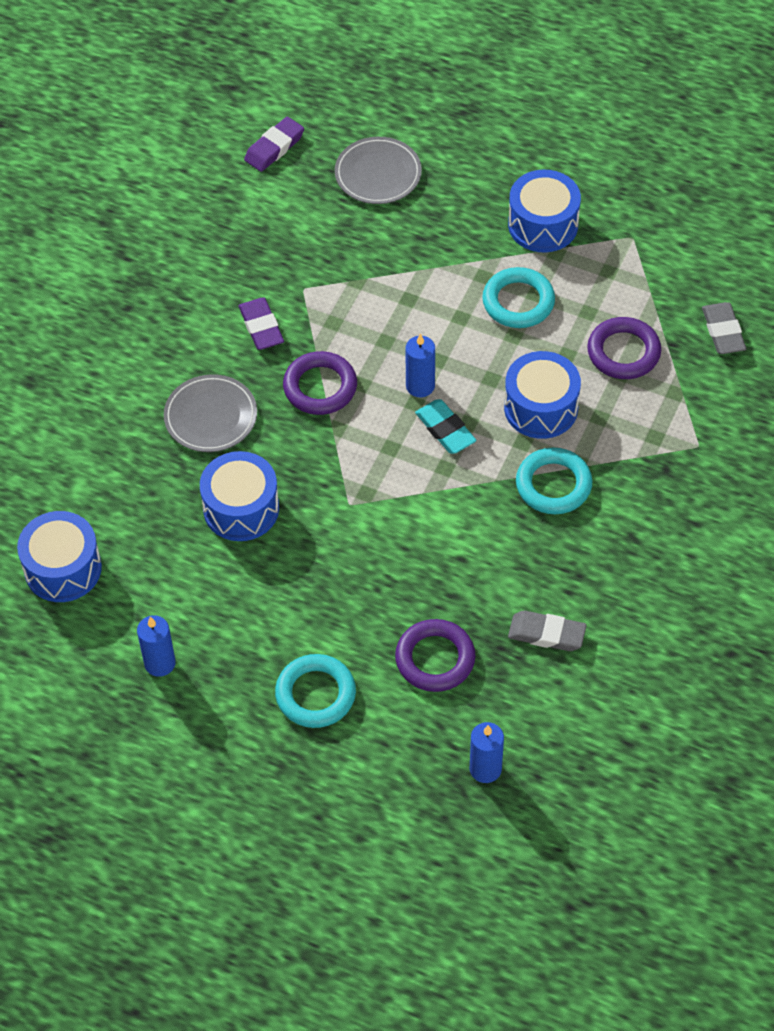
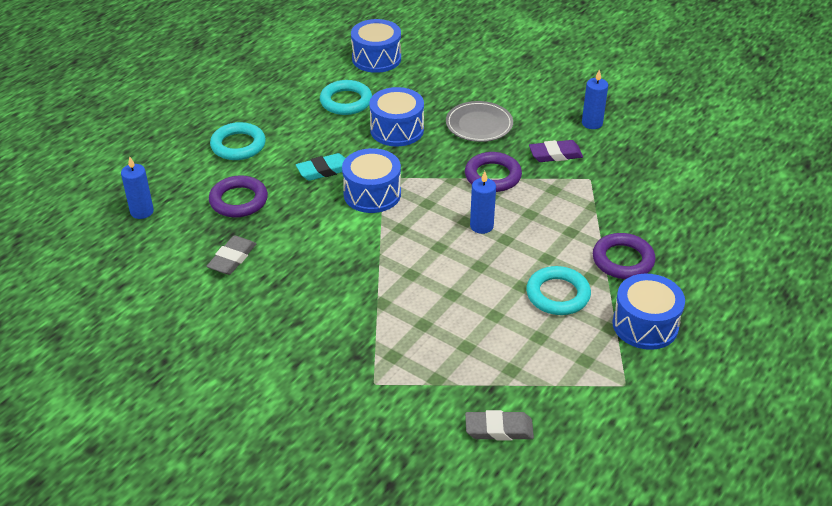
camera: 100 degrees right, 15 degrees down
blue candle [137,615,176,677] -> blue candle moved to [582,69,608,129]
purple eraser [244,117,304,172] -> none
grey plate [335,137,422,204] -> none
turquoise eraser [415,399,476,454] -> turquoise eraser moved to [296,153,346,181]
blue drum [504,351,581,439] -> blue drum moved to [342,148,401,213]
turquoise ring [516,448,592,514] -> turquoise ring moved to [320,80,372,115]
purple ring [587,317,661,379] -> purple ring moved to [593,233,655,279]

